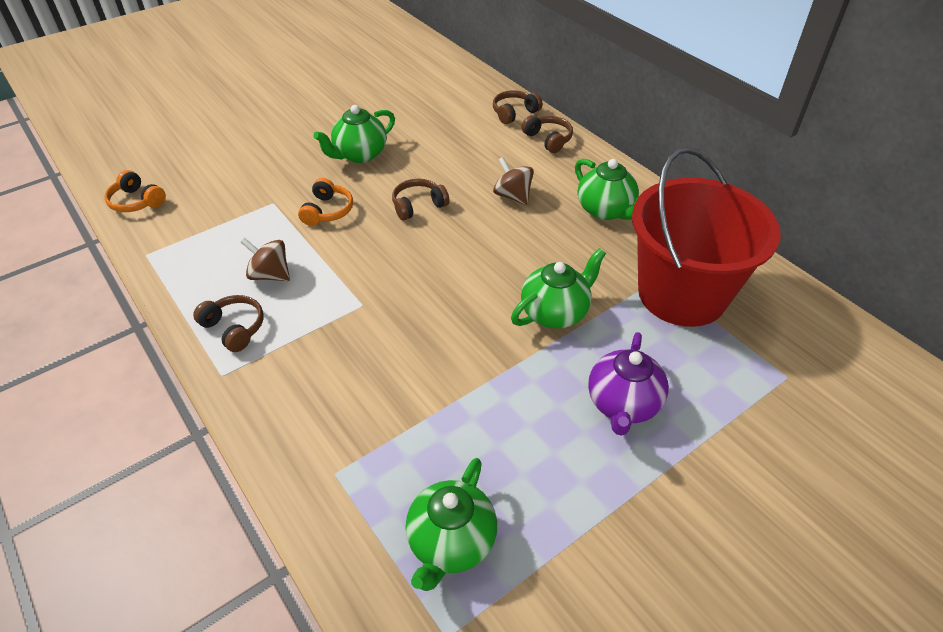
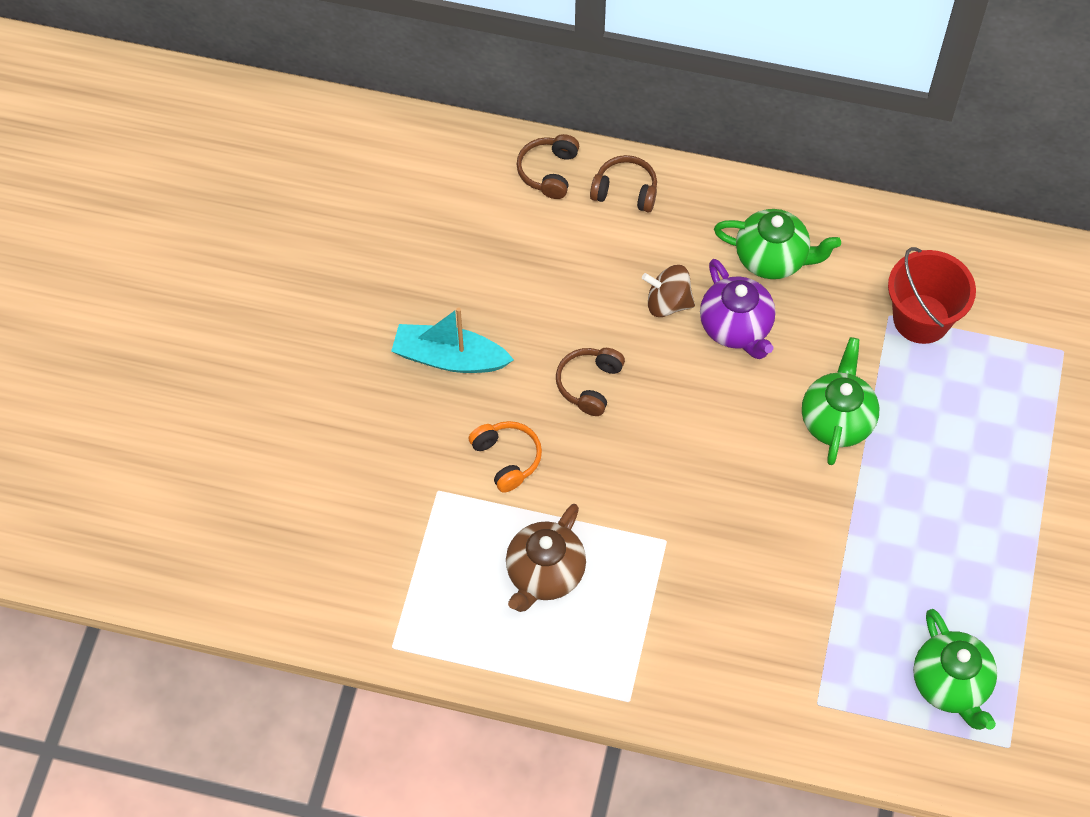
camera: 40 degrees left, 15 degrees up
orange headphones [105,170,166,212] -> none
brown headphones [193,295,264,352] -> none
brown spinning top [241,238,290,281] -> brown teapot [506,504,586,612]
green teapot [314,105,395,163] -> turquoise boat [391,307,514,373]
purple teapot [588,332,669,436] -> purple teapot moved to [700,259,776,359]
red bucket [632,147,781,327] -> red bucket [888,247,976,344], size x0.59

